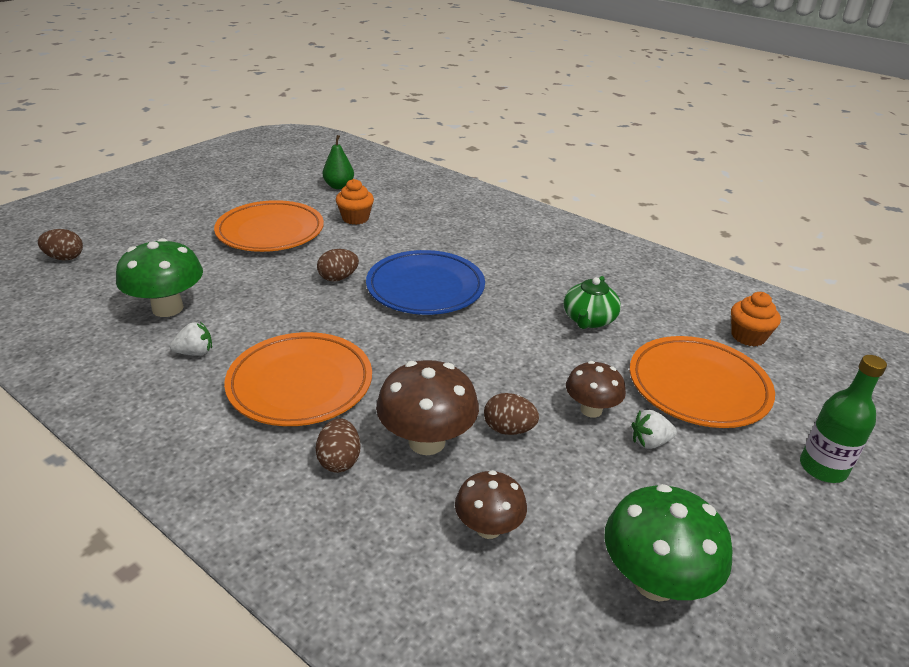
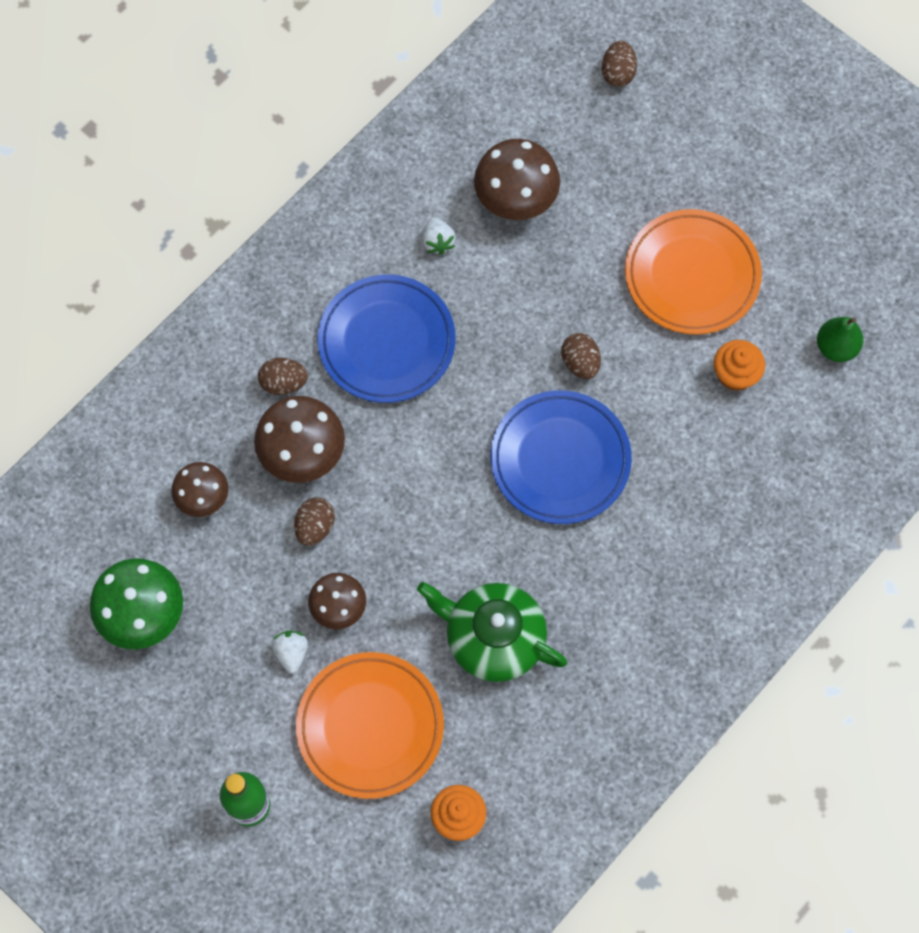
camera: 95 degrees right, 35 degrees up
green mushroom [116,238,203,317] -> brown mushroom [474,139,560,220]
orange plate [224,332,372,426] -> blue plate [317,275,455,403]
green teapot [564,276,621,329] -> green teapot [417,582,567,682], size x1.51

